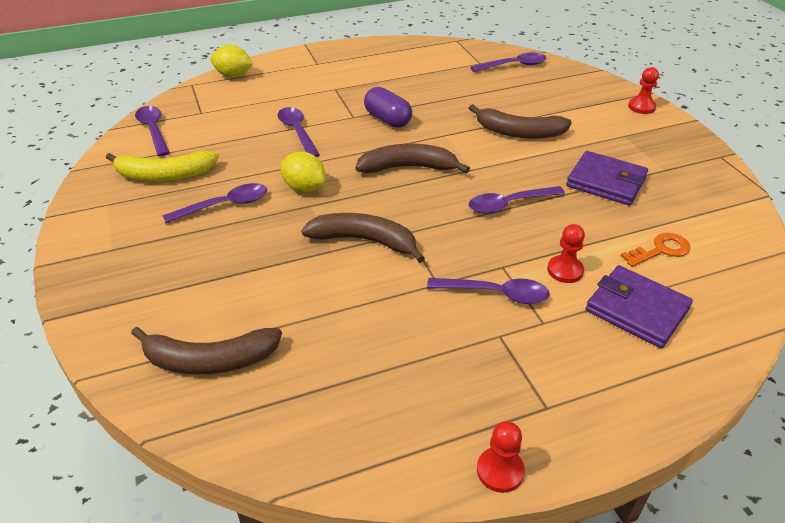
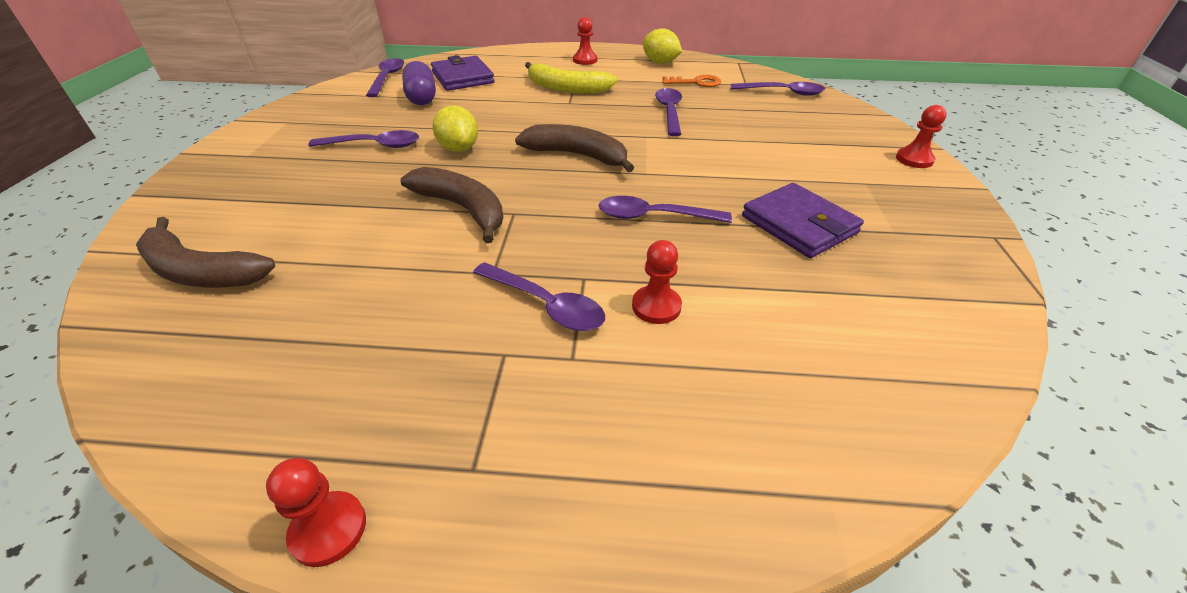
camera: 25 degrees right, 0 degrees up
yellow banana [106,151,219,181] -> yellow banana moved to [525,62,618,94]
yellow lemon [210,45,253,77] -> yellow lemon moved to [642,28,682,64]
purple spoon [278,107,320,157] -> purple spoon moved to [655,88,682,136]
purple capsule [364,87,412,128] -> purple capsule moved to [402,61,436,105]
brown banana [469,104,572,139] -> none
purple wallet [586,265,693,348] -> purple wallet moved to [431,55,495,91]
orange key [621,233,690,267] -> orange key moved to [662,75,721,87]
none -> red pawn [573,17,598,65]

